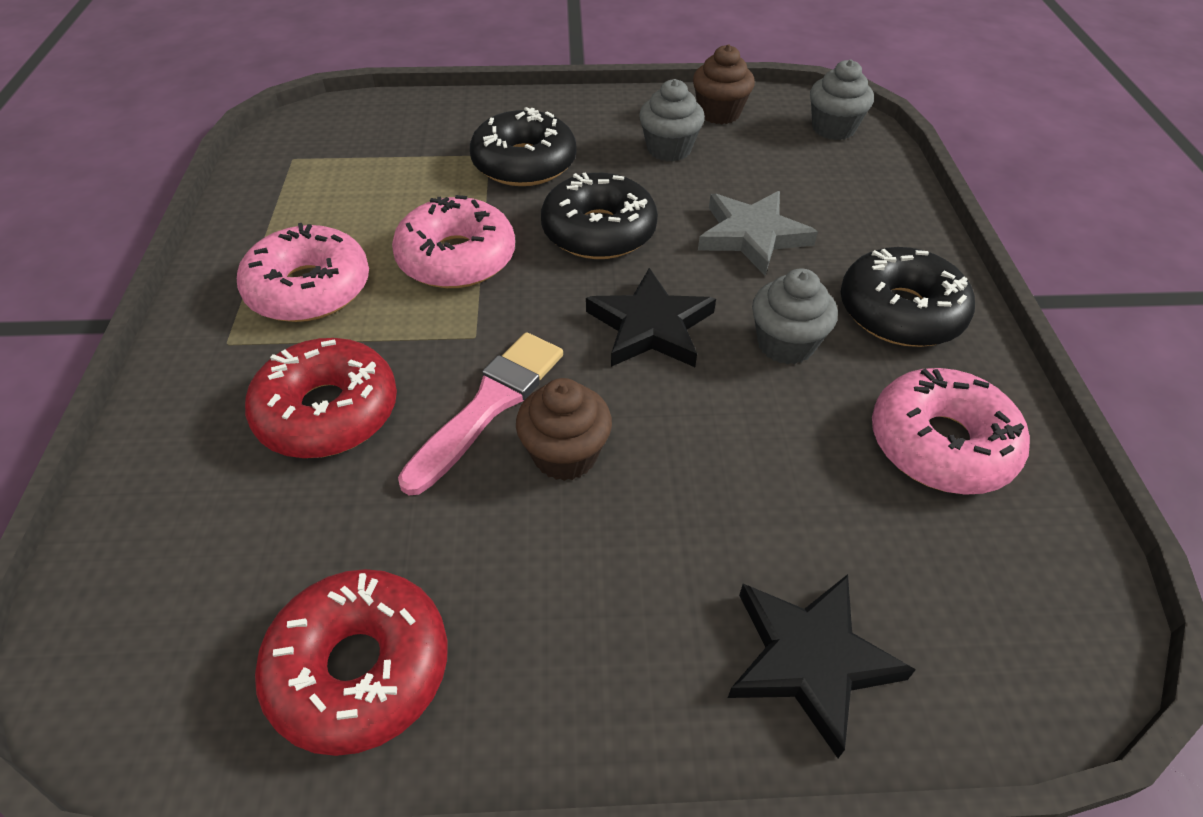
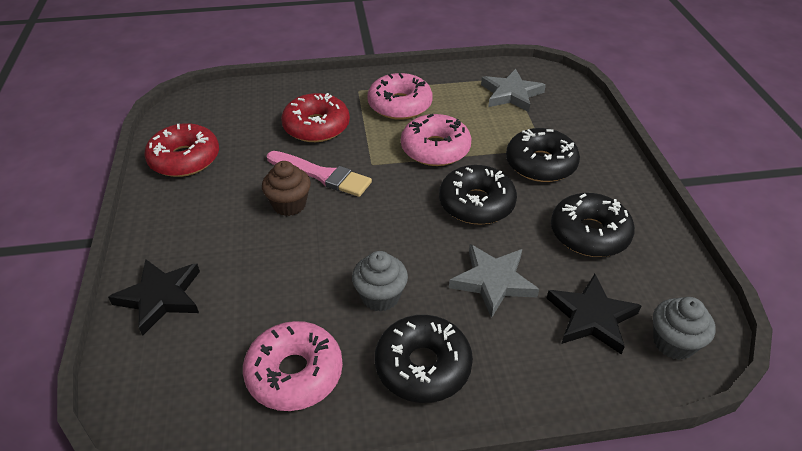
camera: 85 degrees right, 5 degrees down
black star [586,268,716,367] -> black star moved to [547,274,642,354]
grey cupcake [639,79,705,162] -> black donut [551,193,635,257]
brown cupcake [693,44,755,124] -> none
none -> grey star [481,69,546,112]

